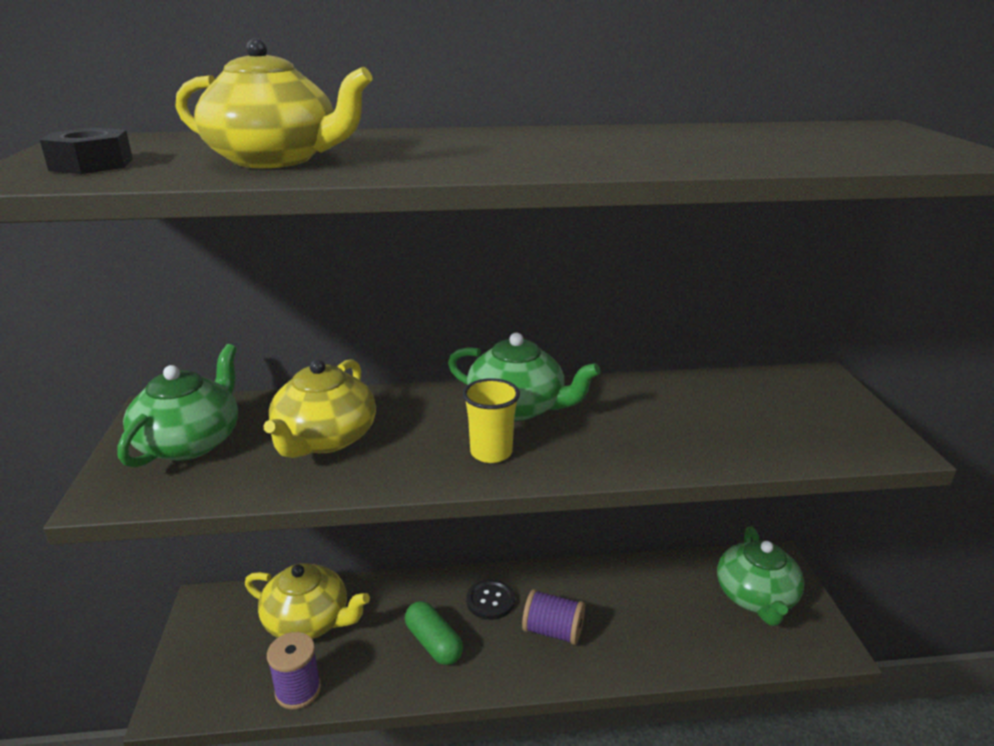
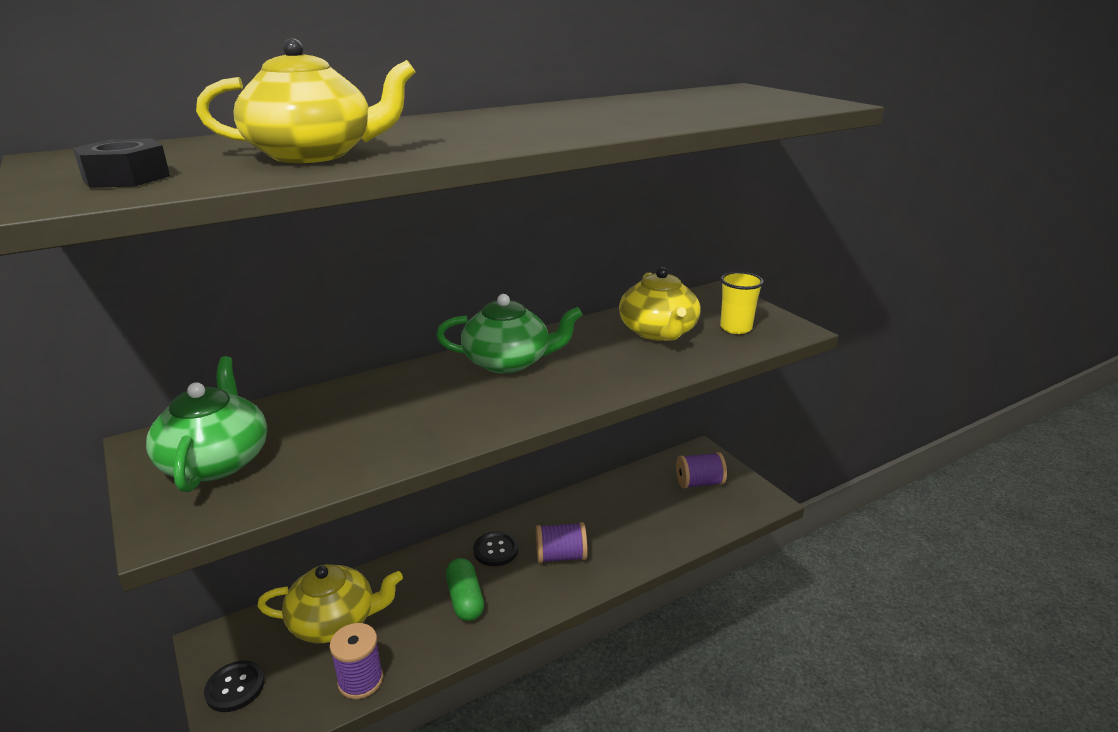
camera: 25 degrees left, 0 degrees up
yellow teapot [264,359,376,458] -> yellow teapot moved to [619,267,700,341]
green capsule [405,601,463,665] -> green capsule turned 45 degrees clockwise [446,558,484,621]
yellow cup [463,378,520,463] -> yellow cup moved to [720,272,764,334]
green teapot [717,526,805,626] -> purple spool [676,452,727,489]
none -> black button [204,660,265,712]

